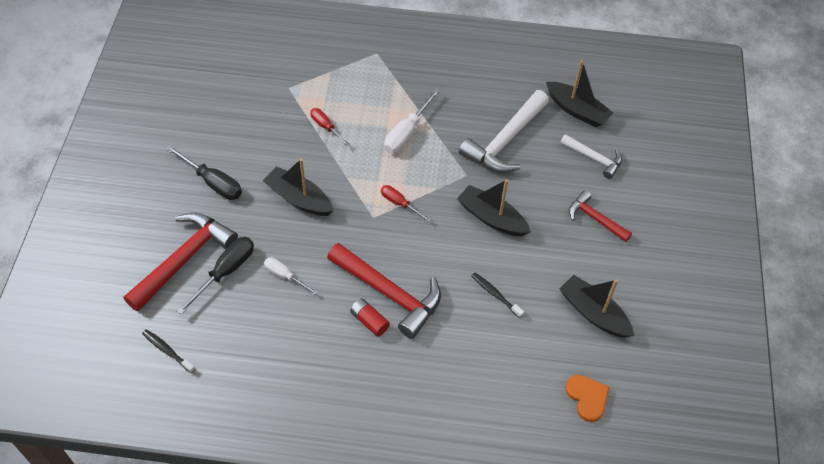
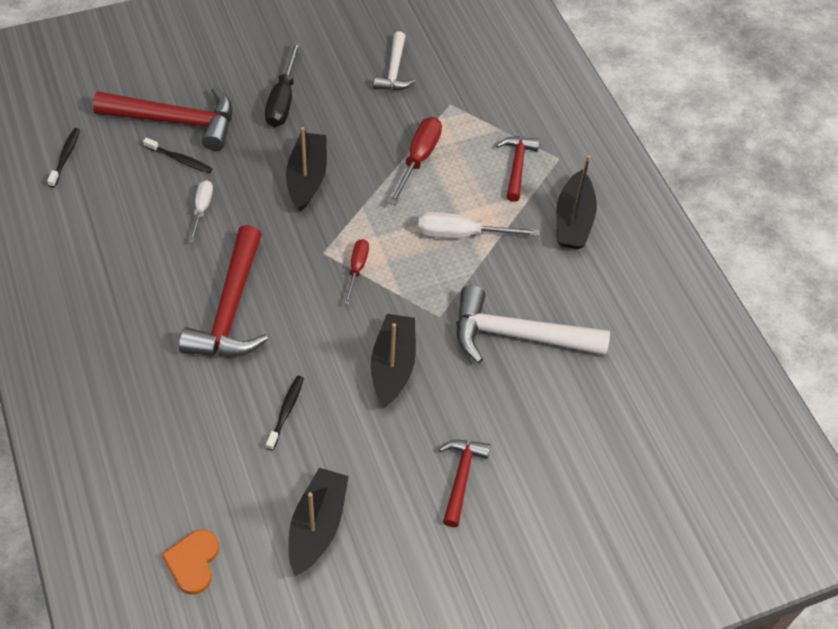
camera: 60 degrees right, 0 degrees up
black screwdriver [177,237,254,315] -> black toothbrush [143,138,212,173]
red screwdriver [310,108,350,147] -> red screwdriver [389,117,442,205], size x1.60
red battery [350,298,390,337] -> none
black boat [546,60,613,127] -> black boat moved to [556,155,597,249]
white hammer [560,134,622,179] -> white hammer moved to [374,31,416,90]
orange heart [565,375,609,422] -> orange heart turned 150 degrees clockwise [161,529,219,594]
none -> red hammer [496,136,540,202]

